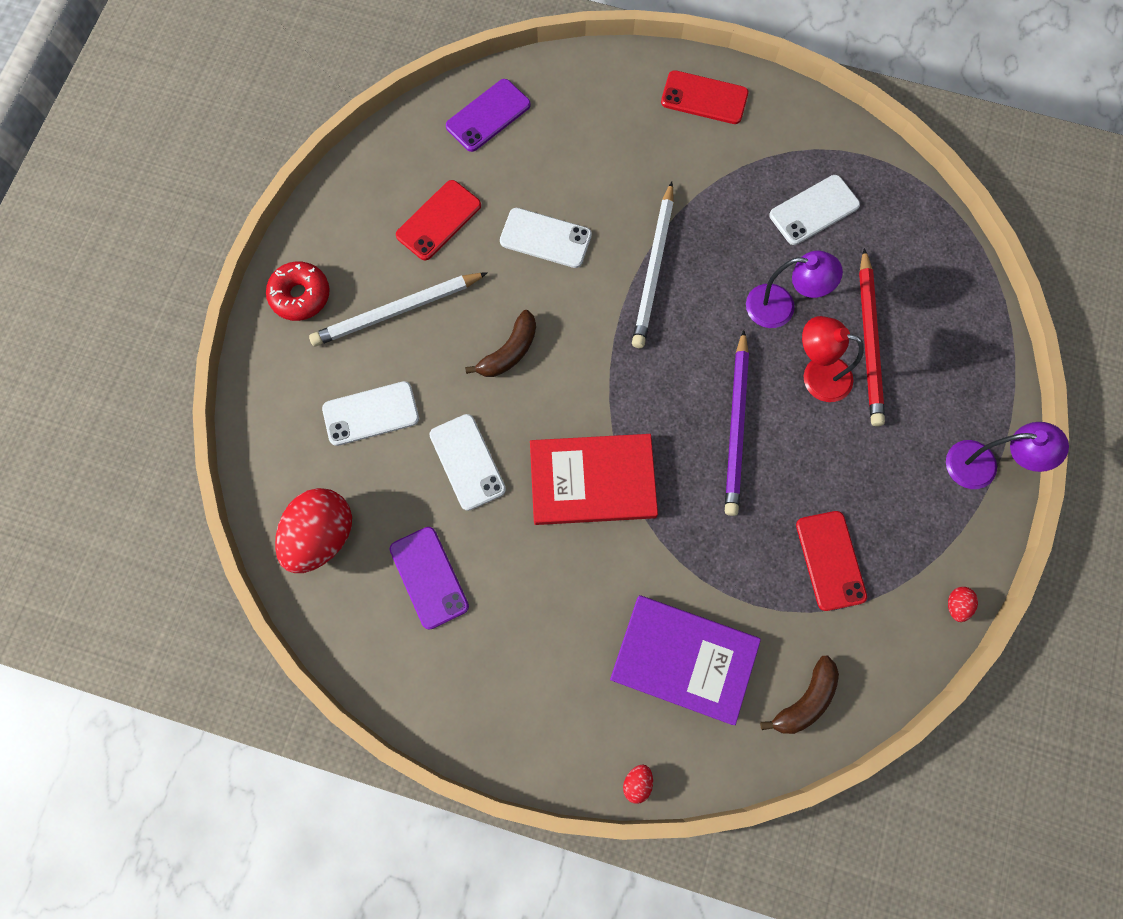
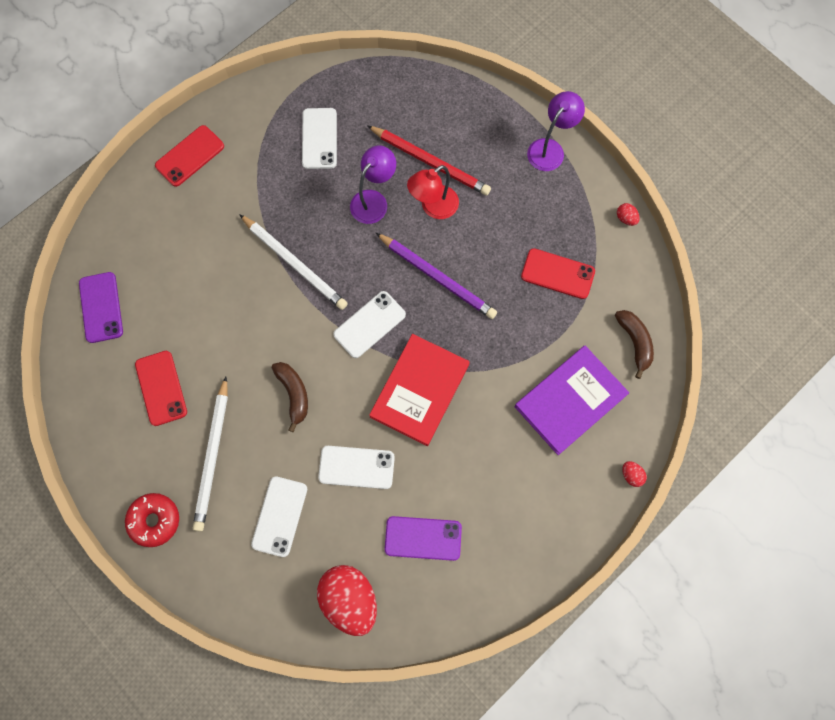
camera: 60 degrees left, 0 degrees up
white phone [500,208,592,268] -> white phone moved to [333,291,406,358]

